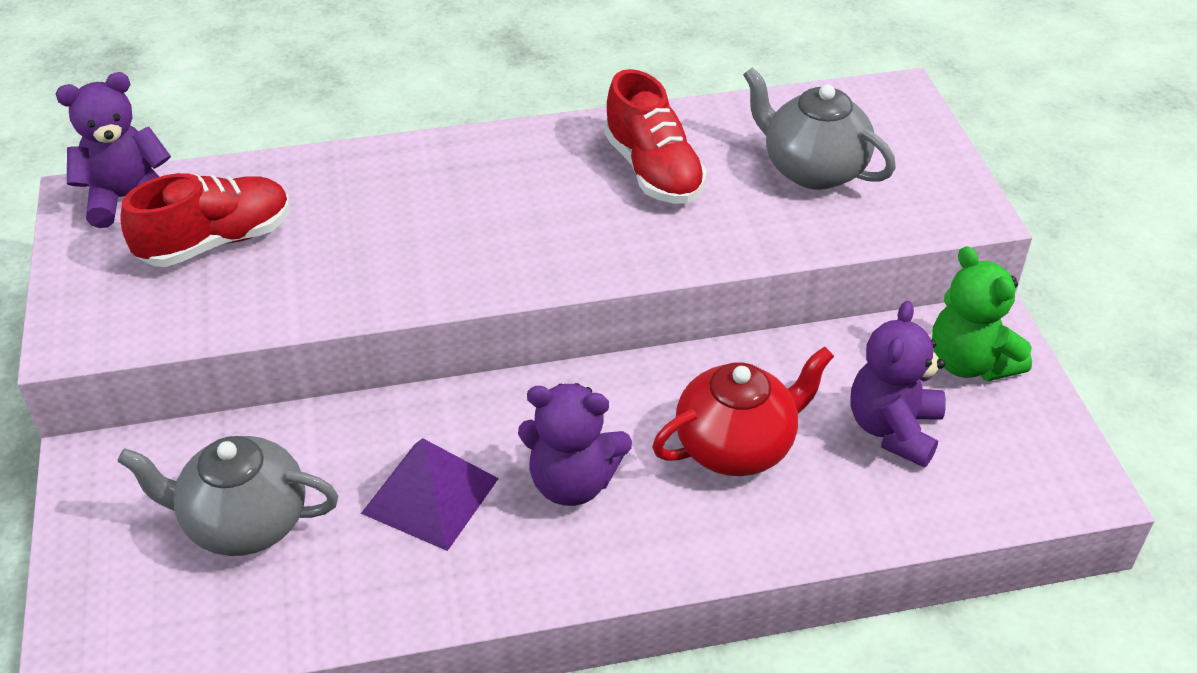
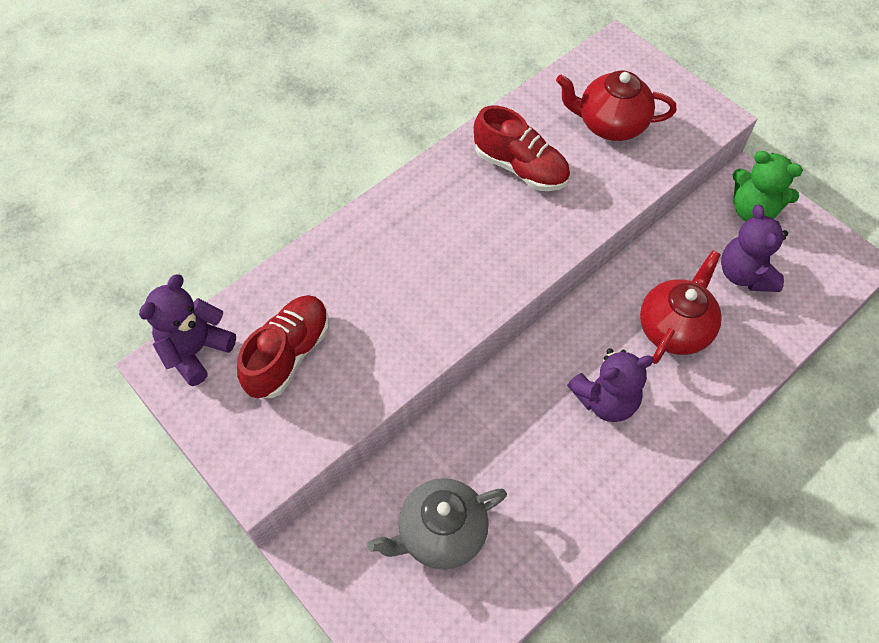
camera: 30 degrees left, 15 degrees up
purple pyramid [361,438,499,551] -> none
grey teapot [743,67,896,190] -> red teapot [556,71,676,141]

